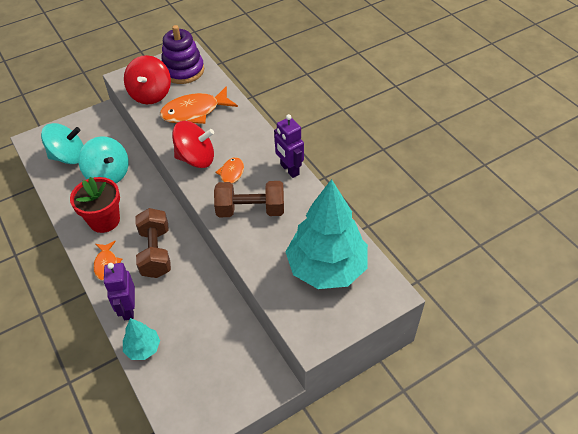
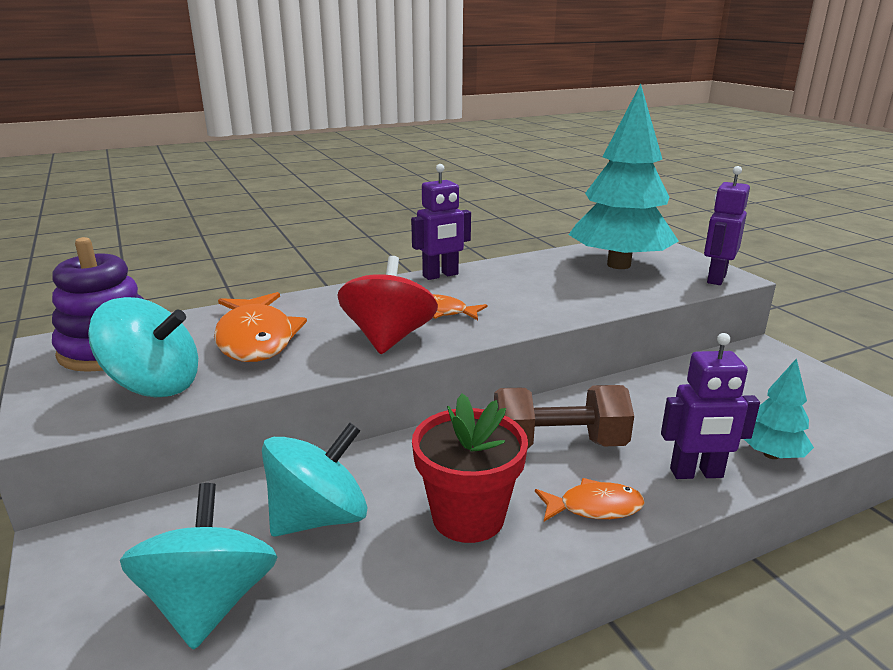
camera: 85 degrees left, 25 degrees down
red spinning top [124,55,171,104] -> turquoise spinning top [88,297,198,398]
brown dumbbell [214,181,284,217] -> none
none -> purple robot [704,166,750,285]

